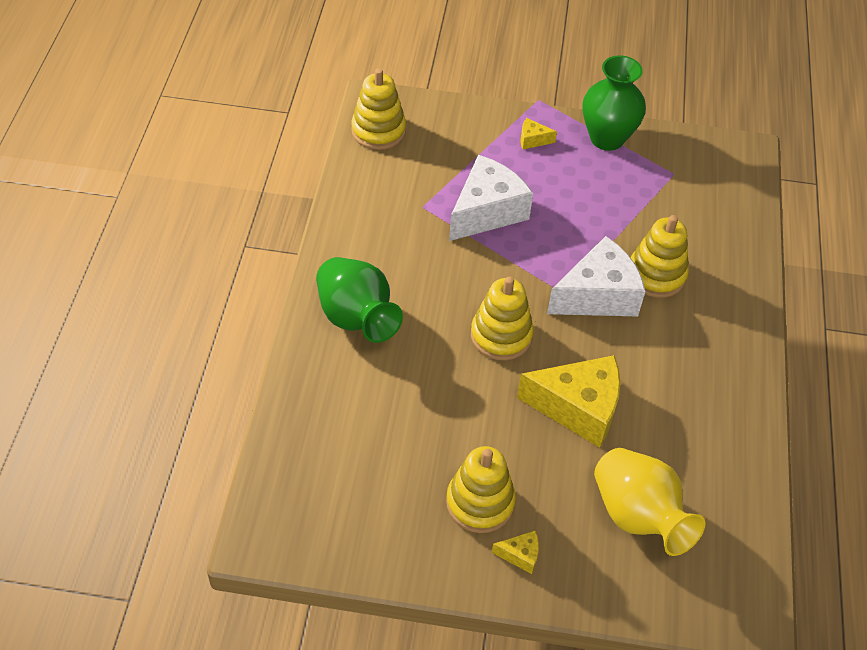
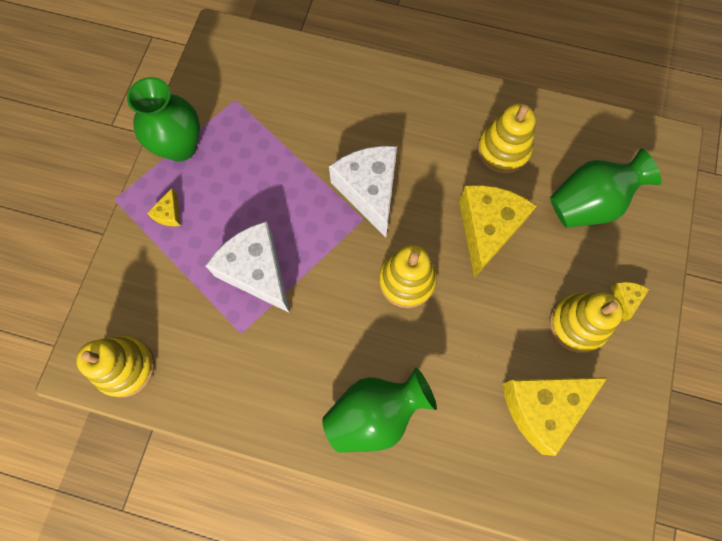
camera: 80 degrees left, 20 degrees up
yellow vase [594,448,705,556] -> green vase [550,149,661,228]
yellow stacking toy [630,215,689,298] -> yellow stacking toy moved to [478,104,536,174]
none -> yellow cheese [503,377,608,456]

